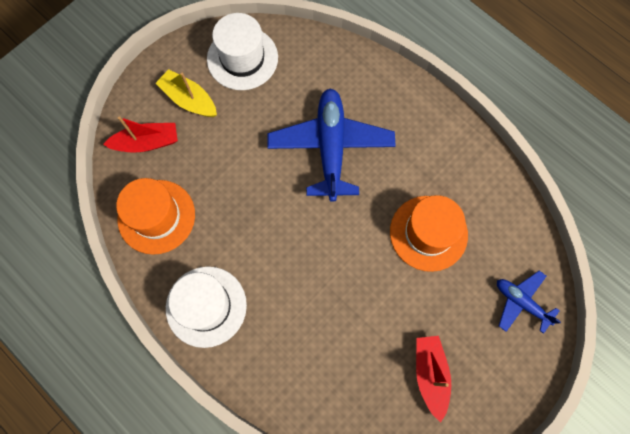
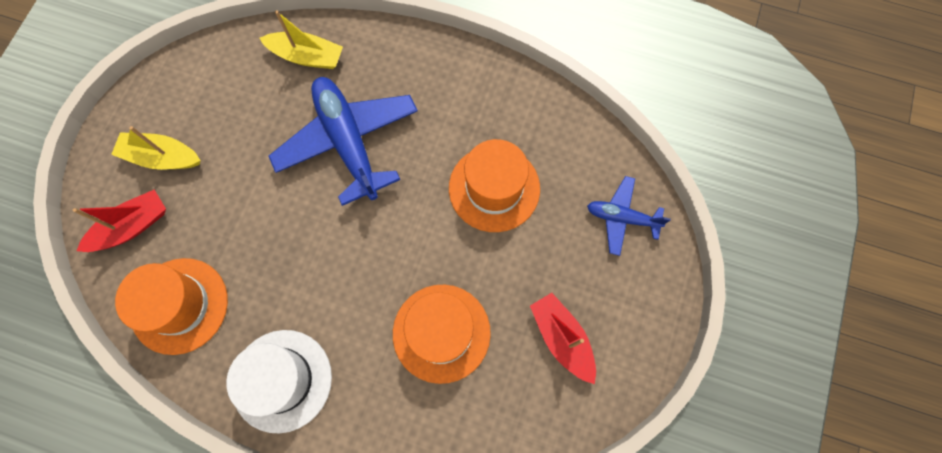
camera: 25 degrees left, 0 degrees up
white hat [207,13,278,90] -> none
none -> yellow boat [259,10,343,69]
none -> orange hat [393,285,491,384]

